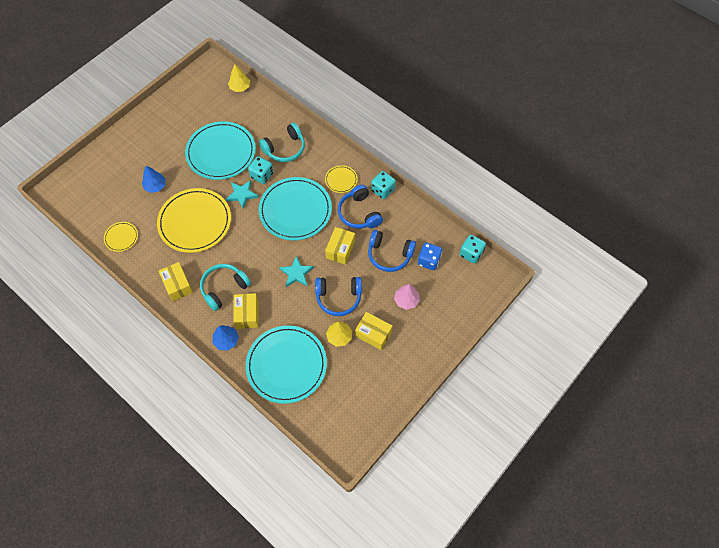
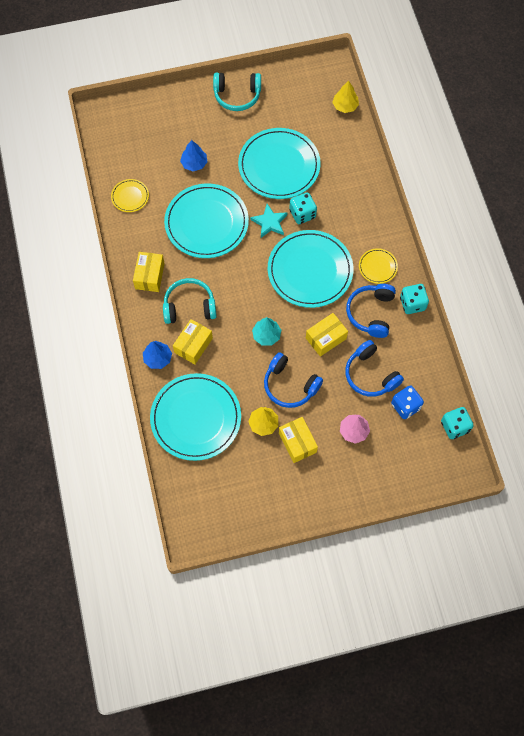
camera: 35 degrees right, 5 degrees up
yellow plate [157,188,231,253] -> turquoise plate [164,183,249,258]
turquoise headphones [259,123,305,162] -> turquoise headphones moved to [213,73,261,111]
turquoise star [279,256,314,287] -> turquoise tree [252,317,281,345]

